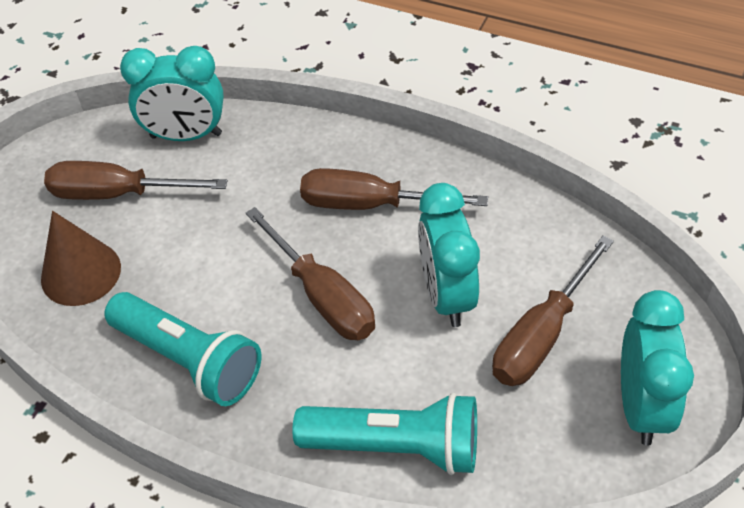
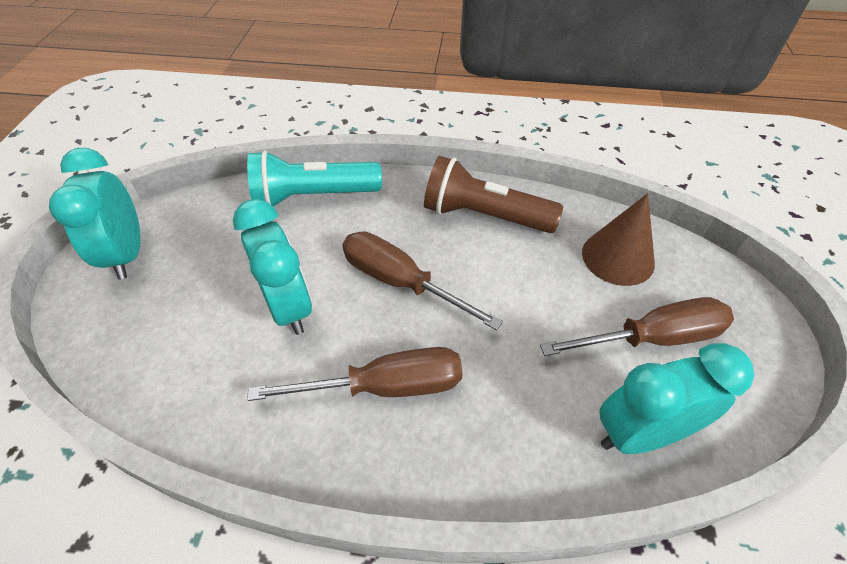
camera: 160 degrees right, 0 degrees up
turquoise flashlight [104,292,261,406] -> brown flashlight [424,156,563,233]
brown screwdriver [492,236,614,386] -> none

